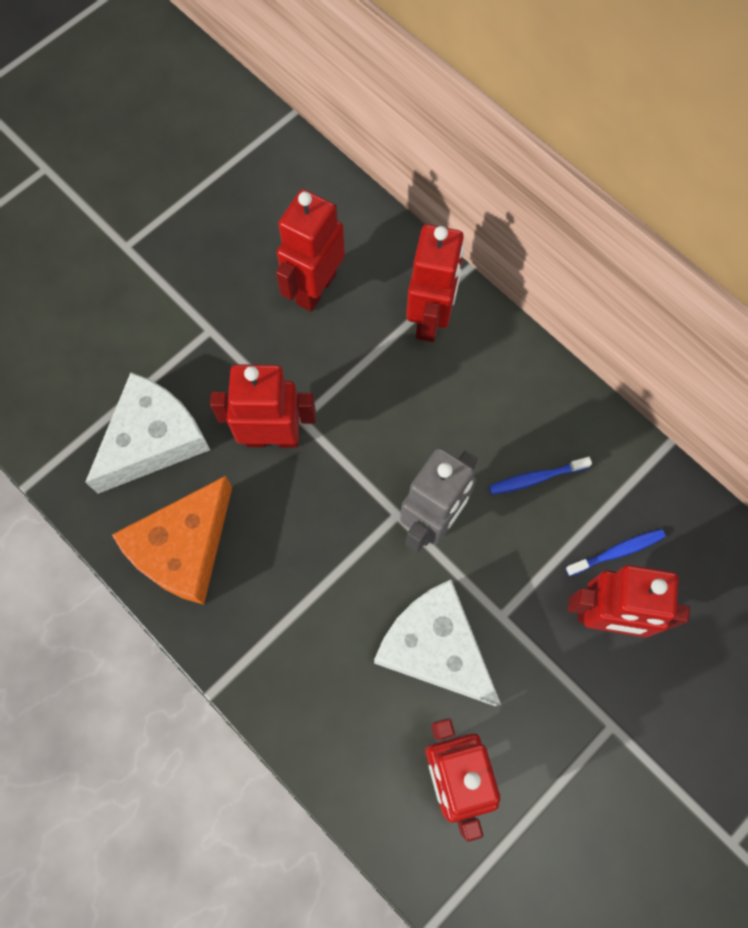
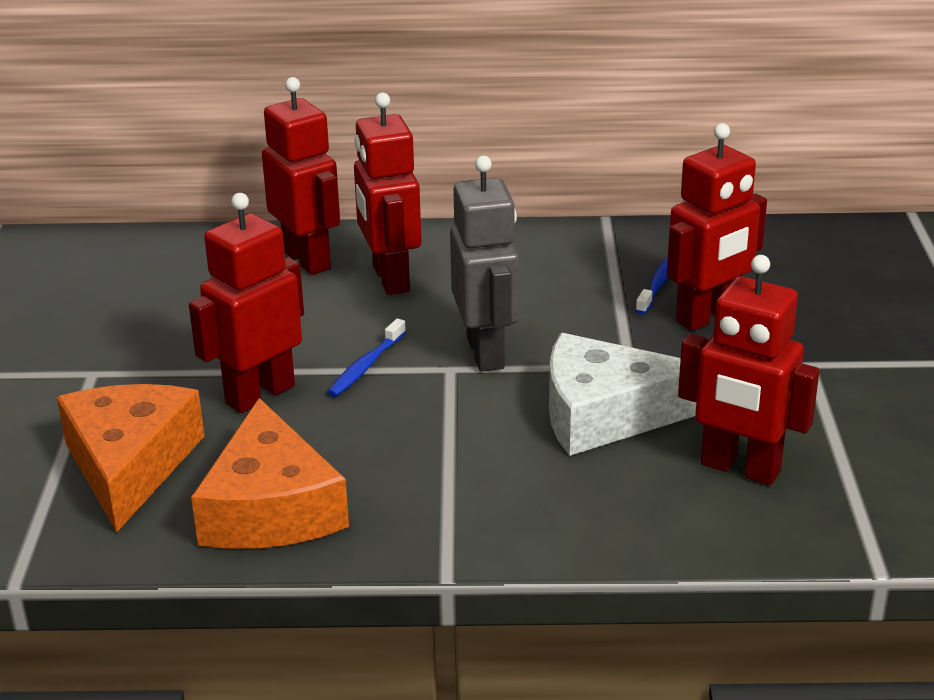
camera: 45 degrees left, 40 degrees down
white cheese [85,372,210,494] -> orange cheese [57,384,205,532]
red robot [276,189,345,312] -> red robot moved to [354,93,421,295]
blue toothbrush [489,457,592,495] -> blue toothbrush moved to [327,318,406,397]

